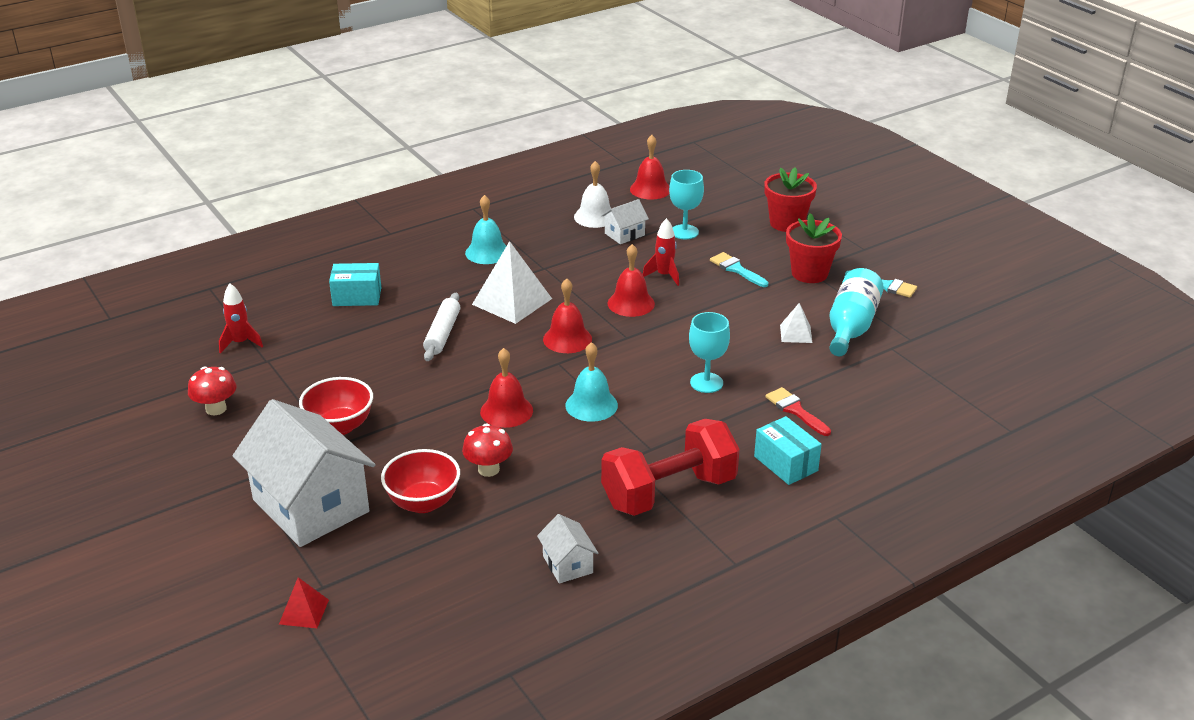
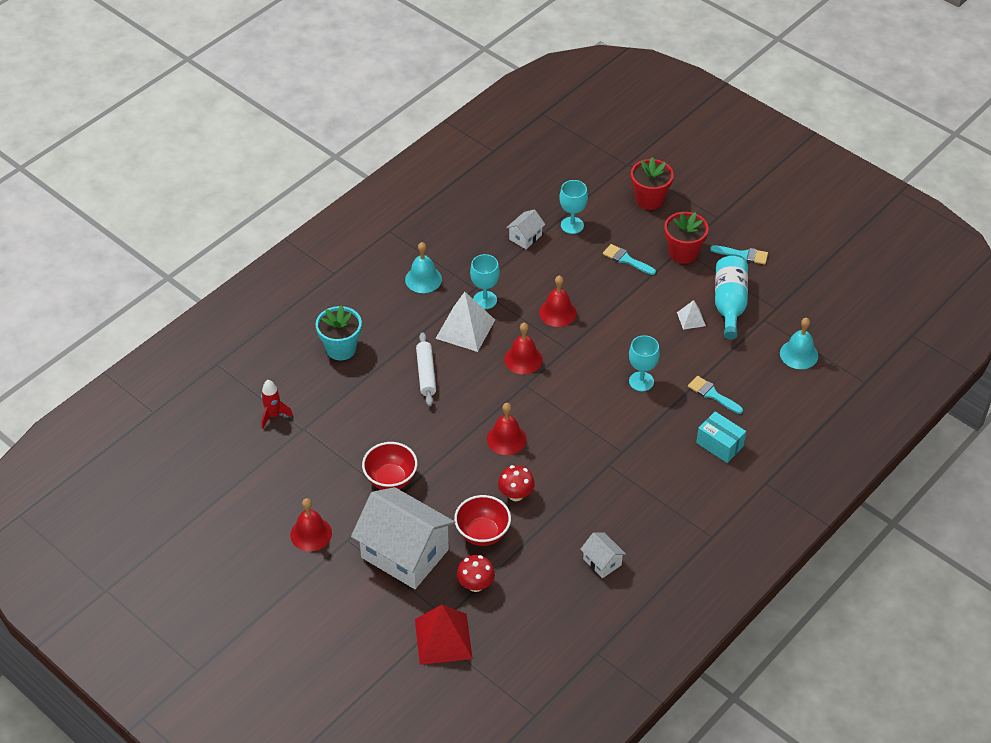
camera: 15 degrees left, 15 degrees up
red mushroom [188,366,236,415] -> red mushroom moved to [457,555,495,592]
red pyramid [279,577,329,628] -> red pyramid [415,605,473,665], size x1.94
turquoise box [329,263,381,306] -> turquoise flower pot [315,305,362,360]
turquoise bell [565,342,618,422] -> turquoise bell moved to [780,318,818,369]
white bell [574,161,611,228] -> none
red dumbbell [601,419,740,516] -> none
red bell [630,135,670,200] -> red bell moved to [290,498,332,551]
red rocket [643,218,679,286] -> none
red brush [765,387,831,436] -> turquoise brush [688,376,743,414]
none -> turquoise goblet [470,254,500,309]

